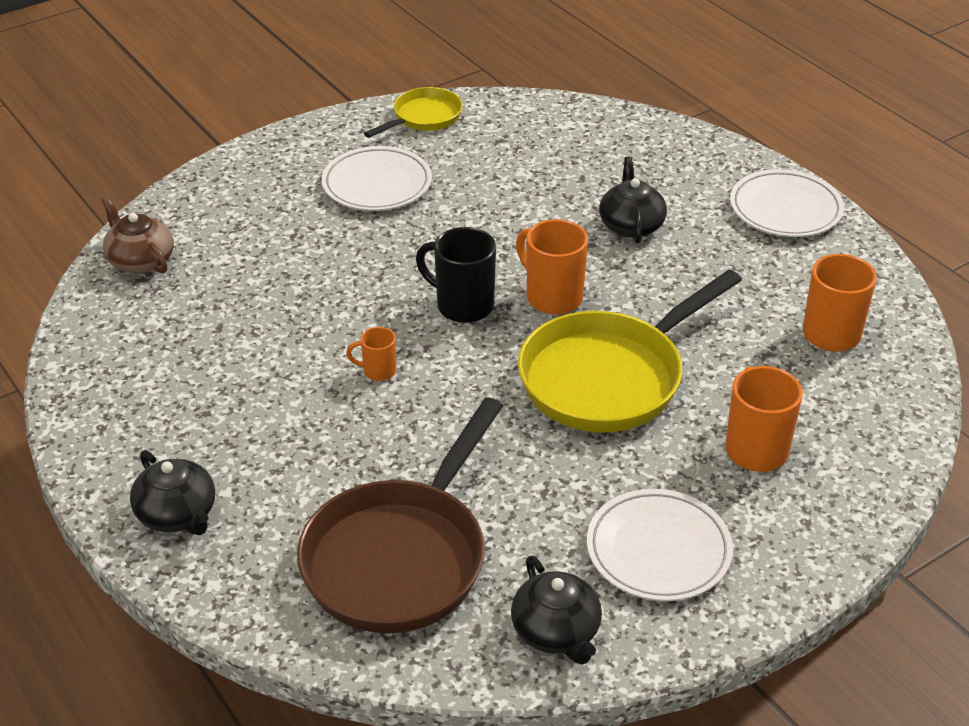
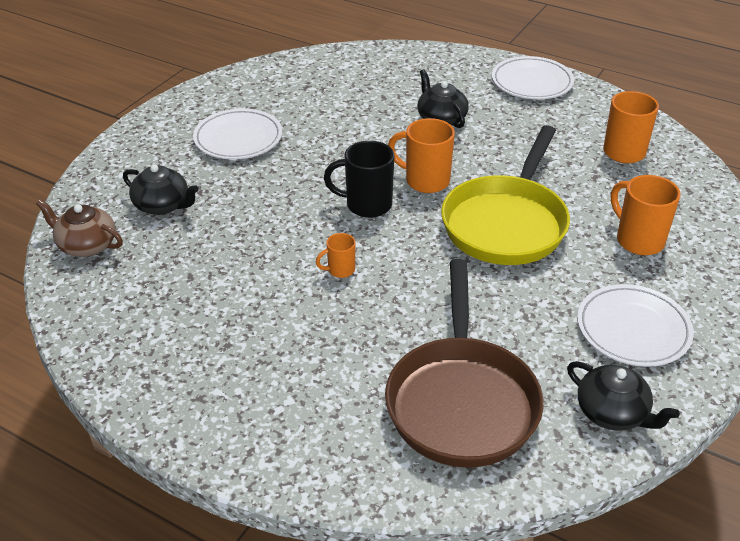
camera: 25 degrees left, 0 degrees up
black teapot [130,450,215,535] -> black teapot moved to [123,164,199,215]
yellow pan [364,87,463,138] -> none

